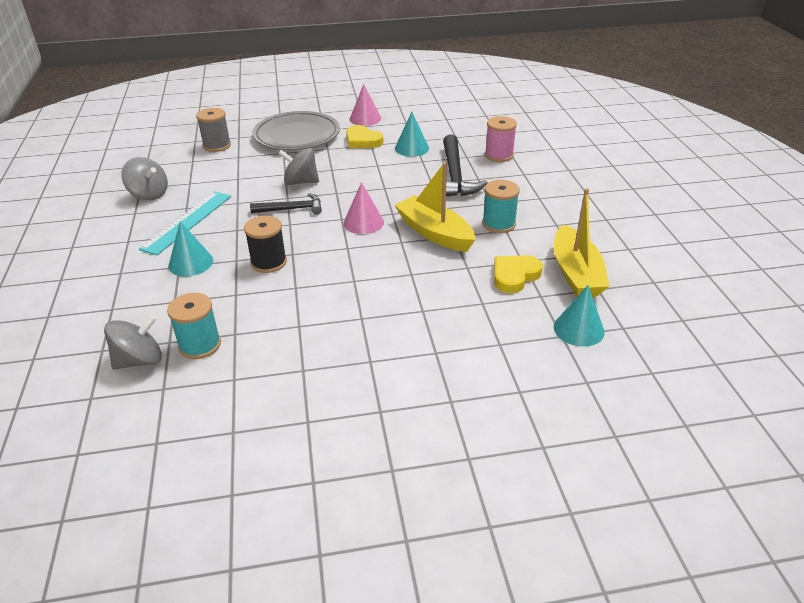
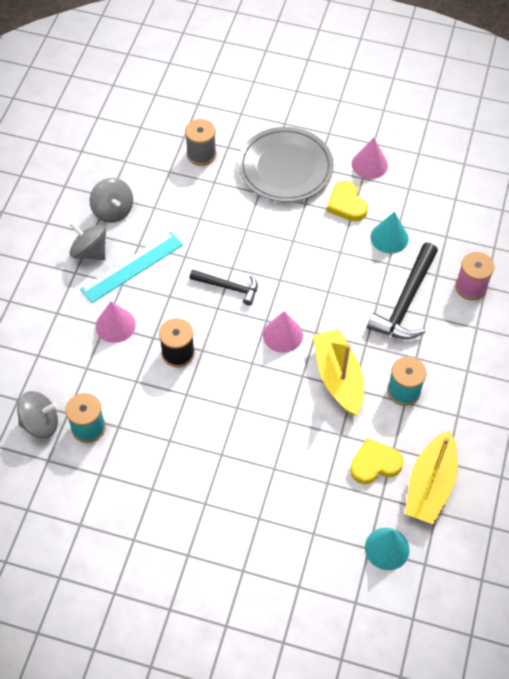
camera: 25 degrees right, 20 degrees up
turquoise cone [168,221,213,276] -> pink cone [96,301,136,343]
grey spinning top [278,148,319,185] -> grey spinning top moved to [70,222,106,261]

